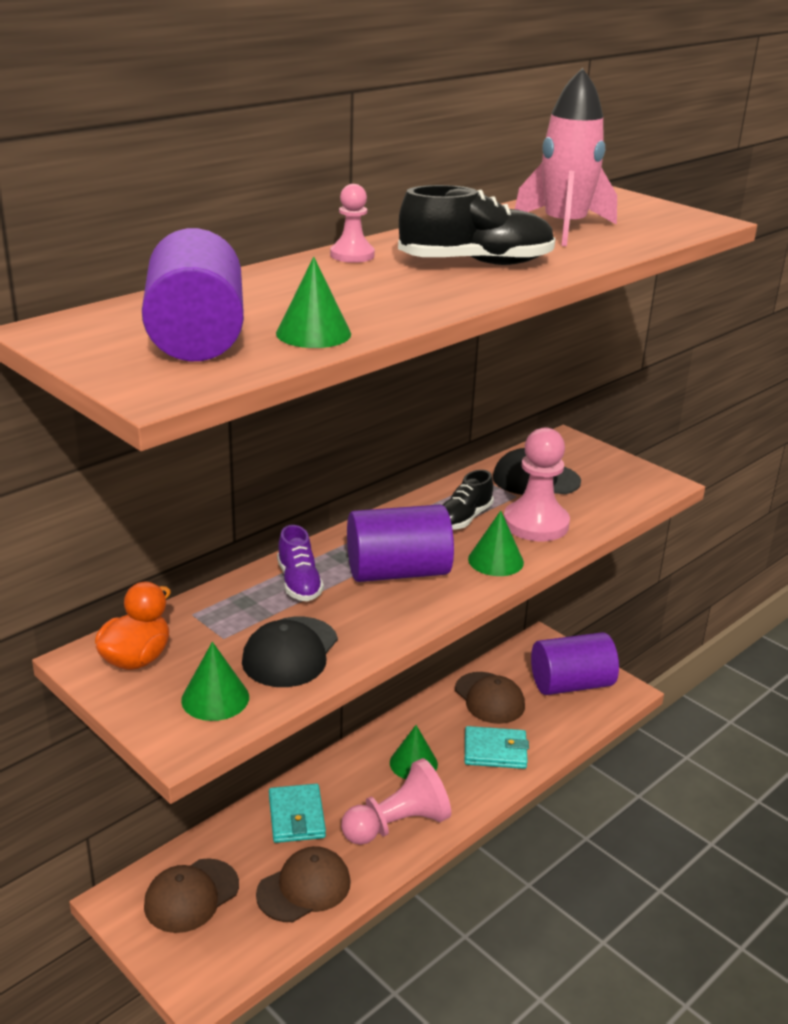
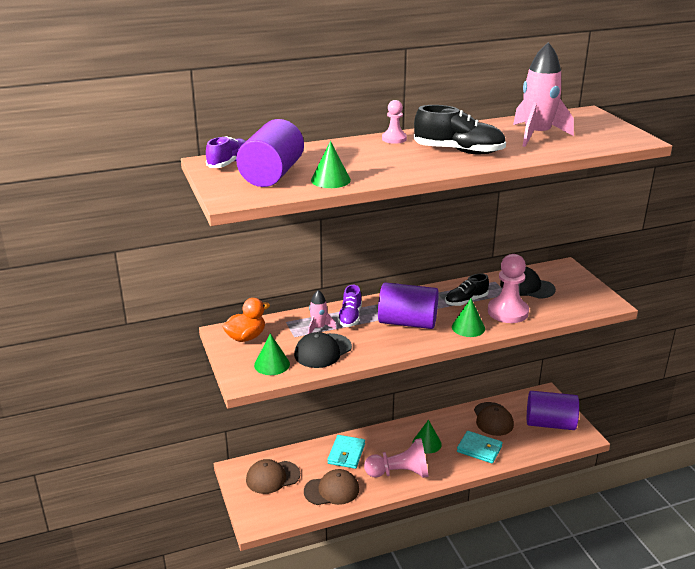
camera: 25 degrees right, 0 degrees up
none -> purple shoe [206,136,246,168]
none -> pink rocket [308,290,336,334]

